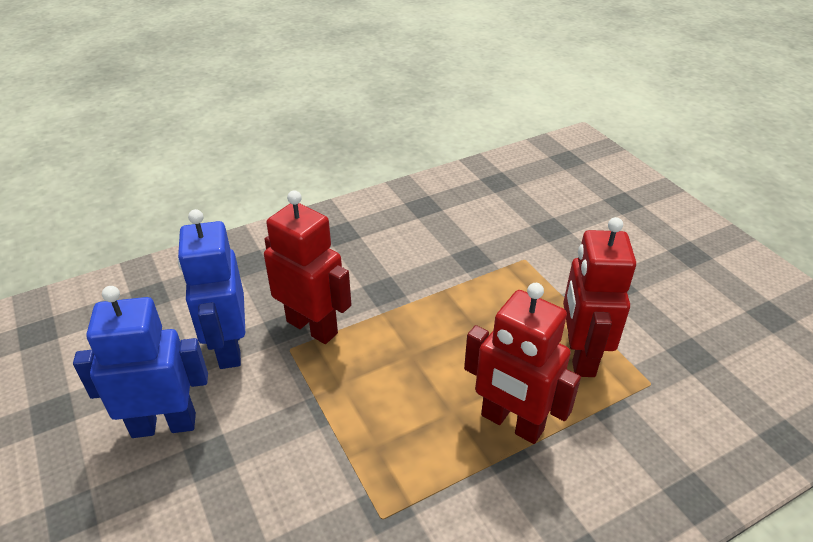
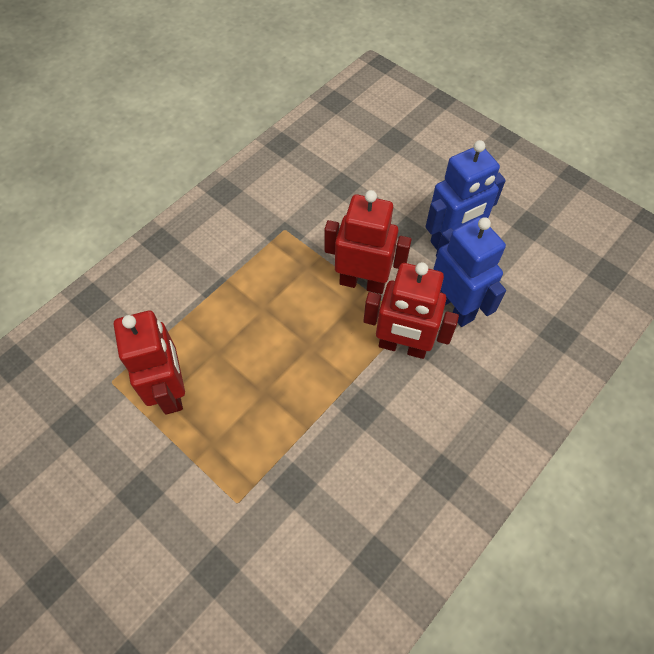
camera: 160 degrees right, 20 degrees up
red robot [464,283,581,444] -> red robot moved to [324,190,412,294]

